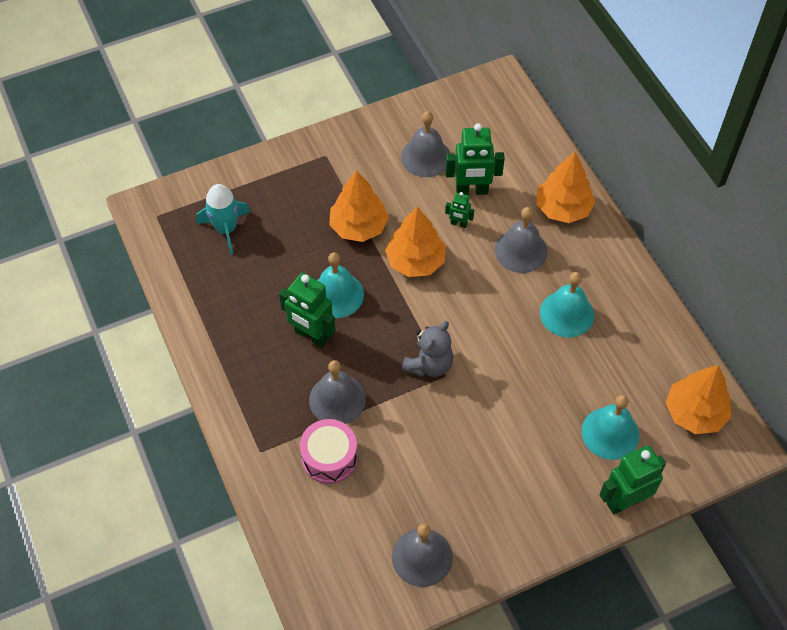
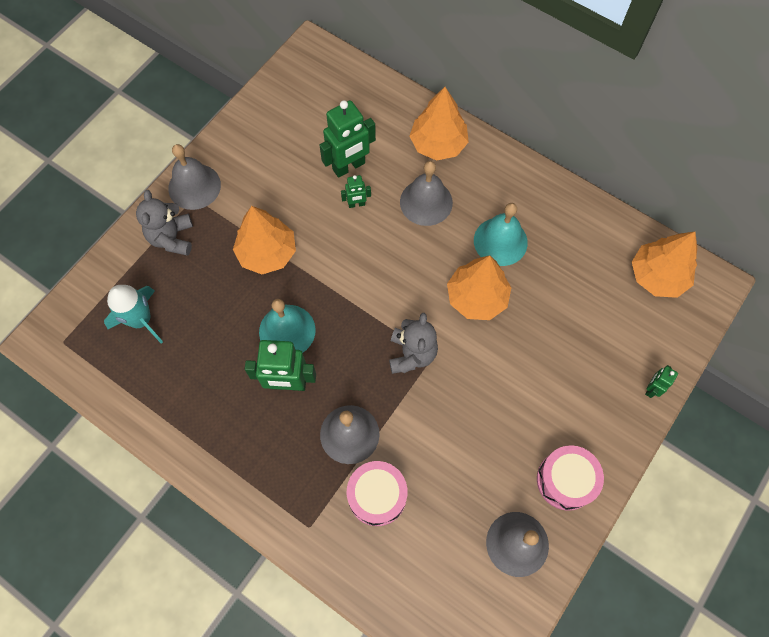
camera: 30 degrees left, 10 degrees up
orange tree [385,206,446,277] -> orange tree moved to [447,255,511,320]
grey bell [401,111,451,177] -> grey bell moved to [168,144,221,210]
turquoise bell [582,395,639,460] -> none
green robot [599,445,666,514] -> green robot [645,365,678,398], size x0.50
none -> grey teddy bear [136,190,193,256]
none -> pink drum [537,445,604,511]

